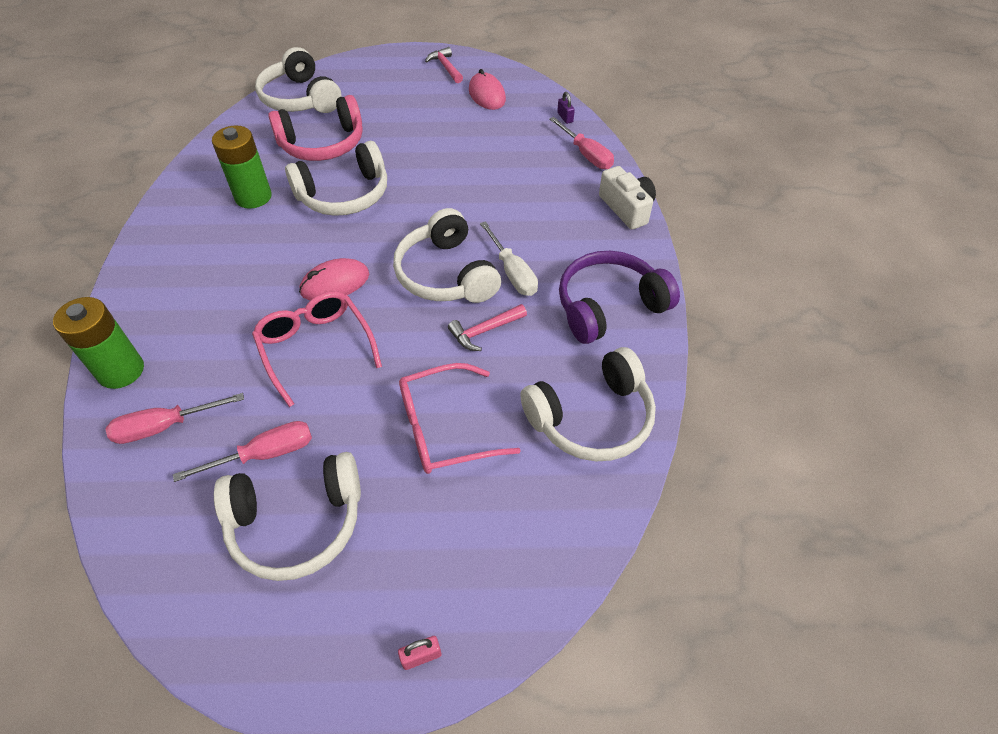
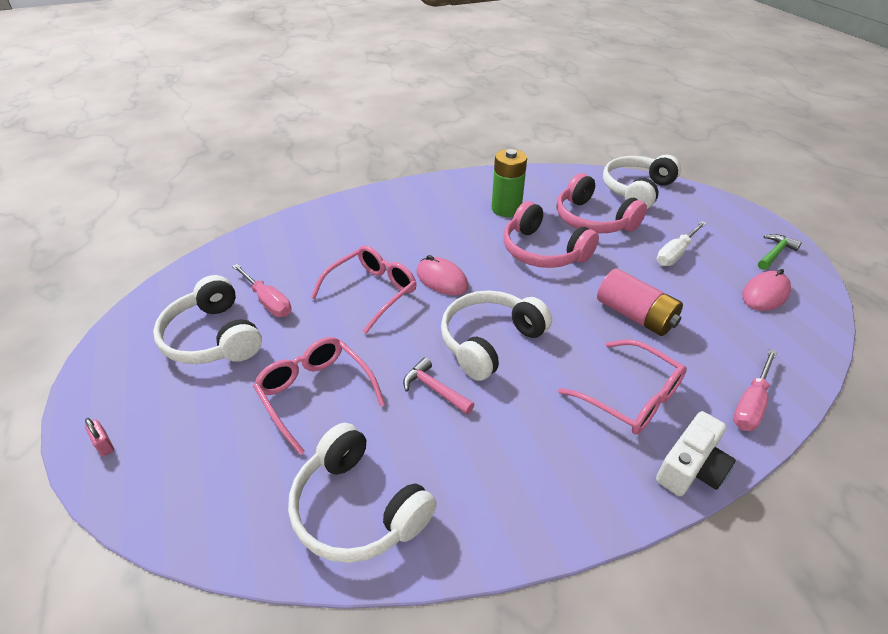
camera: 70 degrees right, 10 degrees down
green battery [53,297,144,389] -> none
pink screwdriver [105,393,244,444] -> none
white headphones [285,141,387,216] -> pink headphones [503,201,599,268]
pink hammer [425,47,463,83] -> green hammer [758,234,802,270]
white screwdriver [480,221,538,296] -> white screwdriver moved to [657,221,707,266]
purple padlock [557,92,575,124] -> none
purple headphones [559,251,680,344] -> none
none -> pink glasses [558,339,687,435]
none -> pink battery [597,269,683,336]

